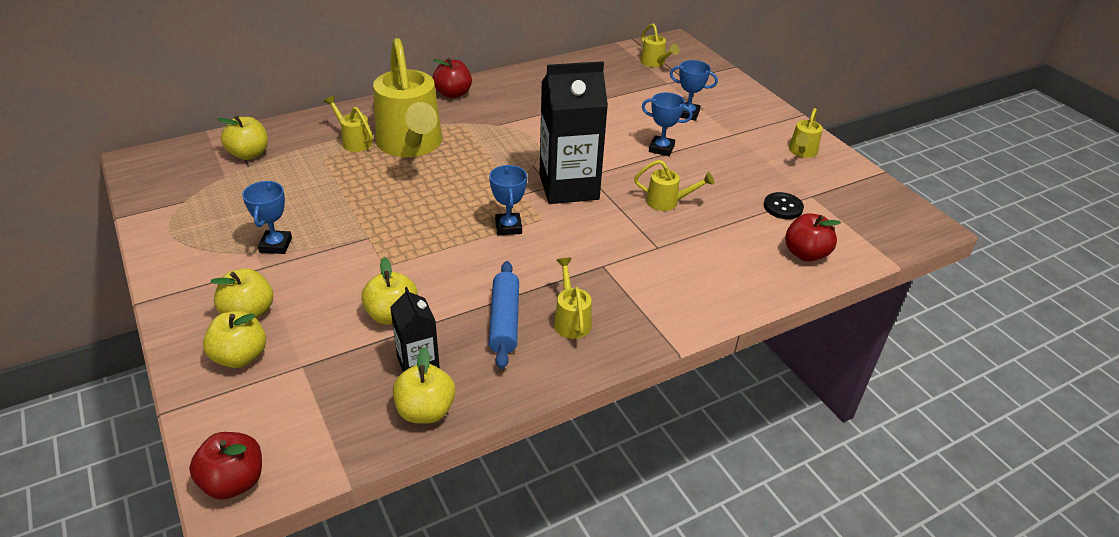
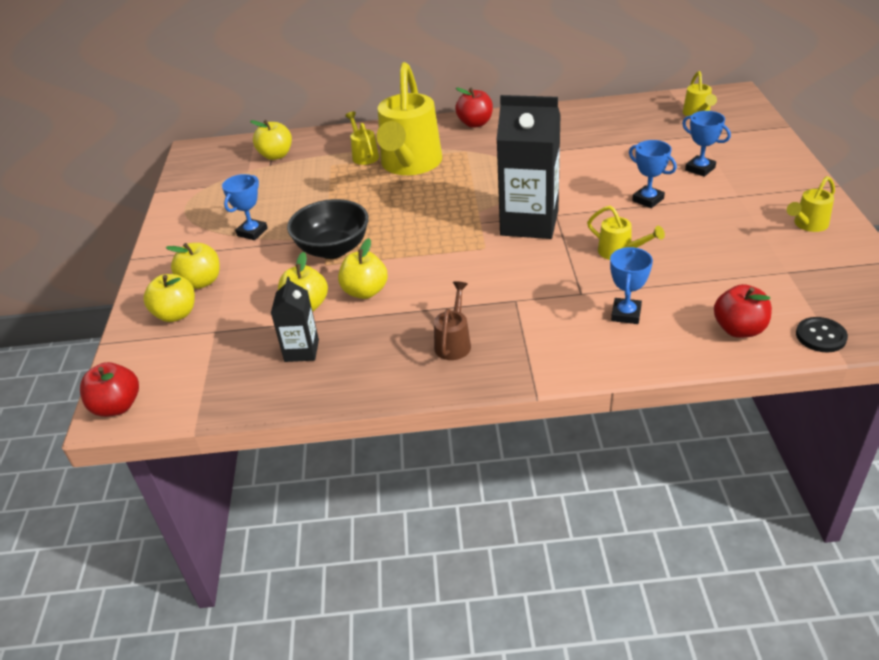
camera: 30 degrees right, 0 degrees up
yellow apple [393,347,456,424] -> yellow apple moved to [338,238,388,299]
blue trophy [489,165,527,236] -> blue trophy moved to [610,247,653,324]
blue rolling pin [489,261,519,369] -> none
yellow watering can [554,258,592,339] -> brown watering can [434,281,471,360]
black button [764,192,804,219] -> black button moved to [796,317,848,352]
none -> black bowl [287,199,369,259]

